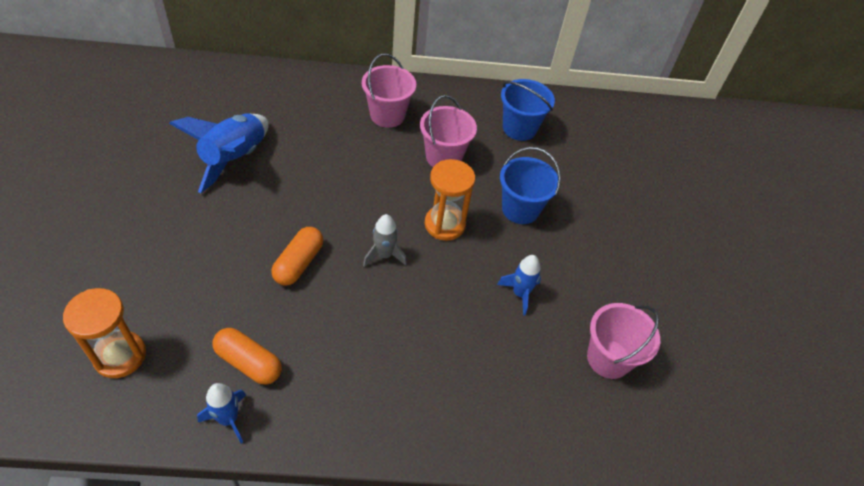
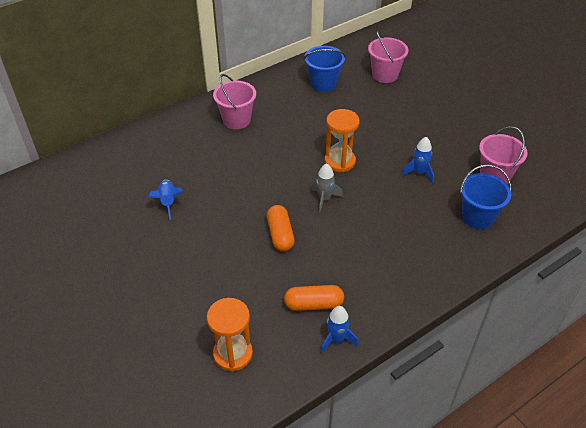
camera: 30 degrees left, 5 degrees down
blue rocket [169,113,269,193] -> blue rocket [149,180,183,220], size x0.56
pink bucket [420,95,477,167] -> pink bucket moved to [368,31,408,83]
blue bucket [500,147,561,224] -> blue bucket moved to [460,164,512,229]

